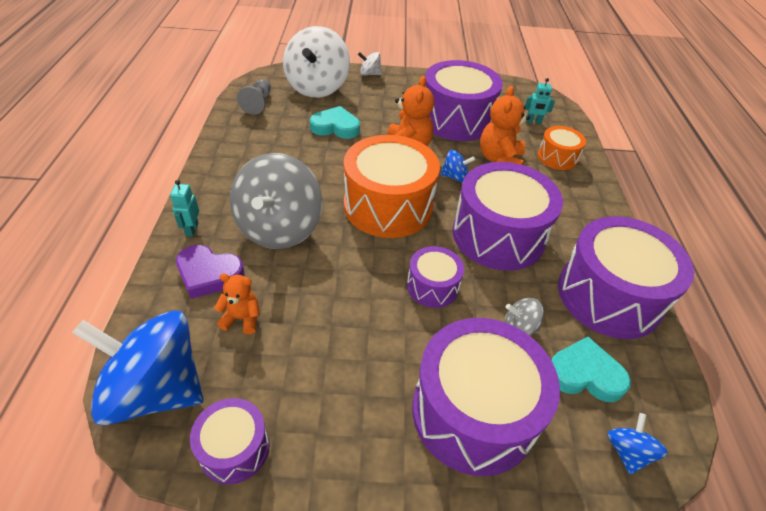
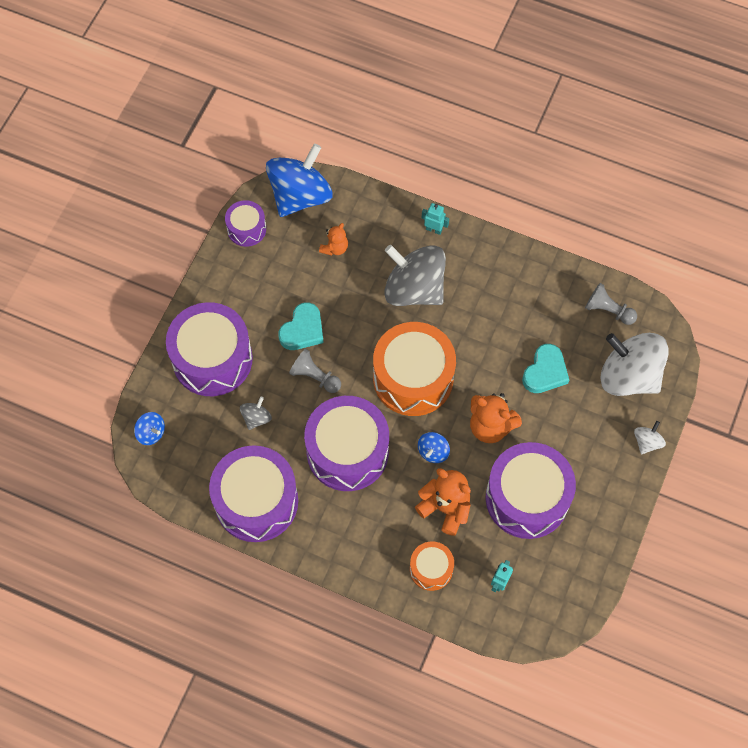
camera: 115 degrees right, 20 degrees up
purple heart [176,245,244,299] -> none
purple drum [407,246,464,308] -> grey pawn [289,349,341,393]
turquoise heart [551,337,631,402] -> turquoise heart moved to [279,302,324,350]

